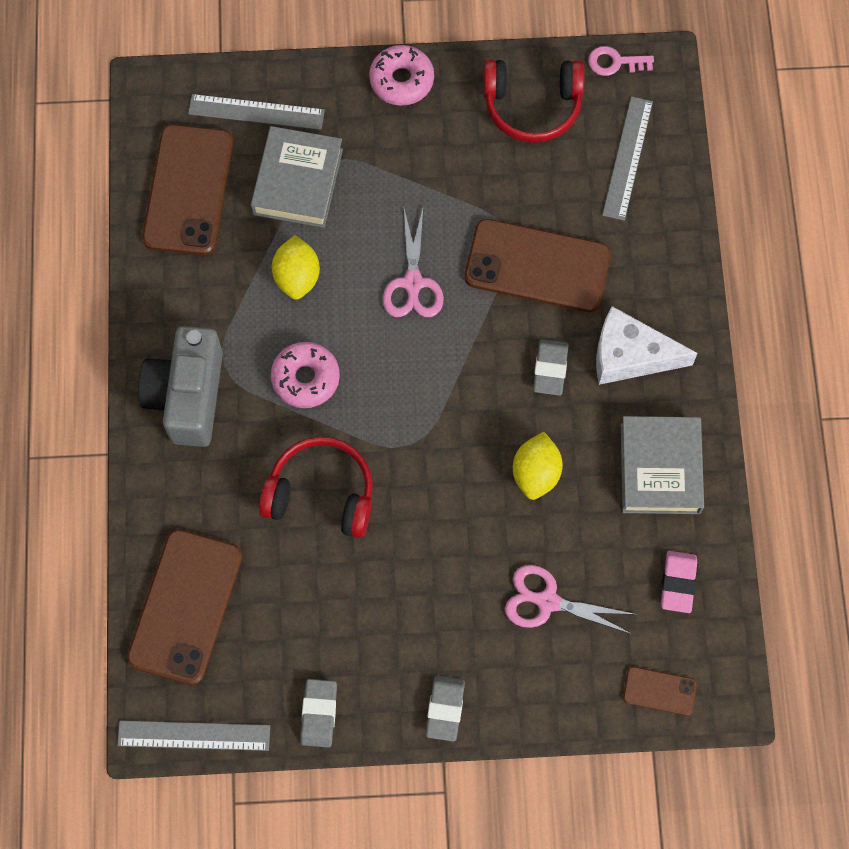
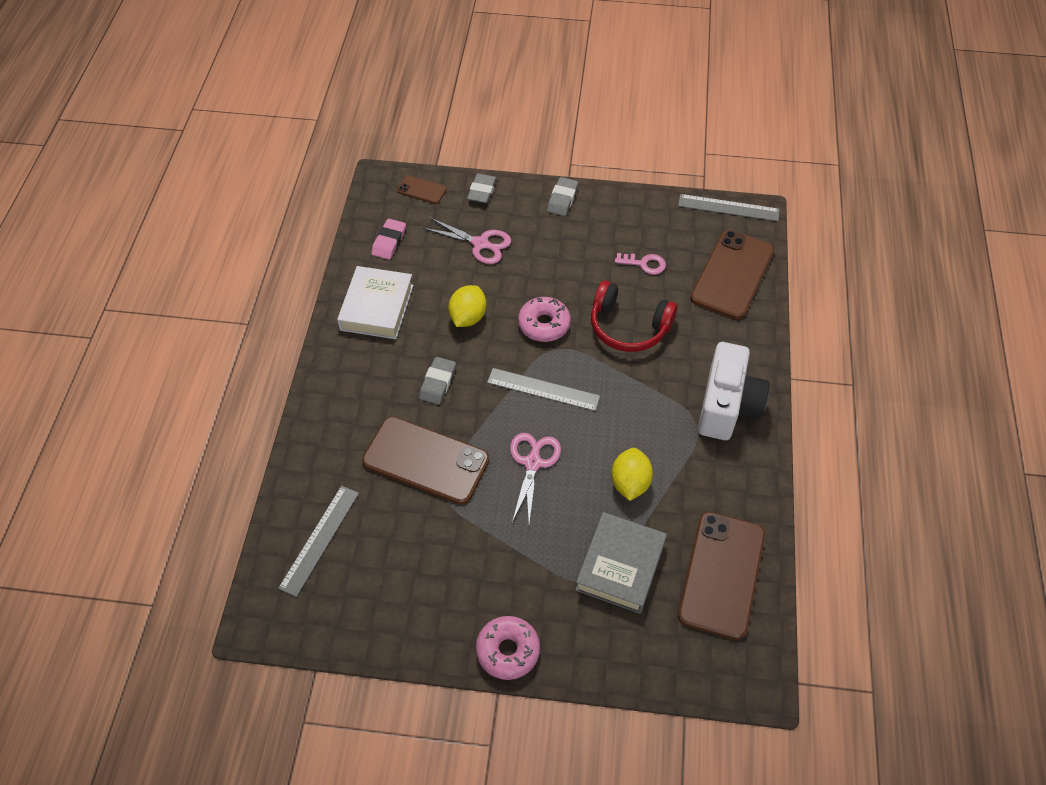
camera: 170 degrees left, 15 degrees down
grey camera [138,326,223,447] -> white camera [698,342,769,440]
grey ruler [188,94,325,130] -> grey ruler moved to [487,368,600,411]
pink donut [271,342,340,408] -> pink donut moved to [518,297,571,342]
grey eraser [301,679,337,748] -> grey eraser moved to [467,173,497,203]
red headphones [483,60,585,143] -> none
pink key [588,46,654,76] -> pink key moved to [615,253,666,275]
white cheese [596,306,698,385] -> none
grey book [621,416,704,514] -> white book [337,266,414,339]

